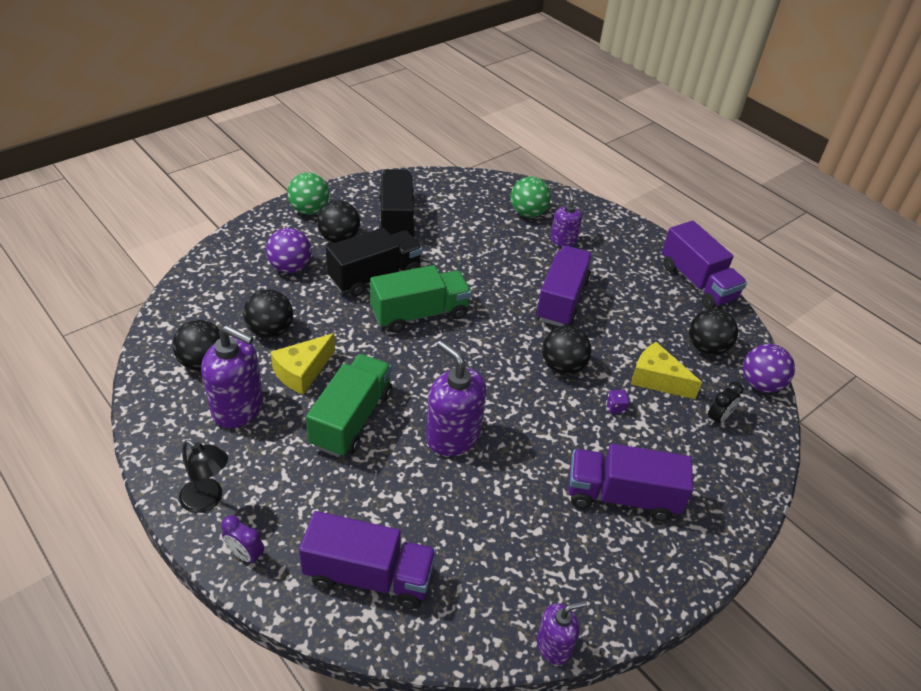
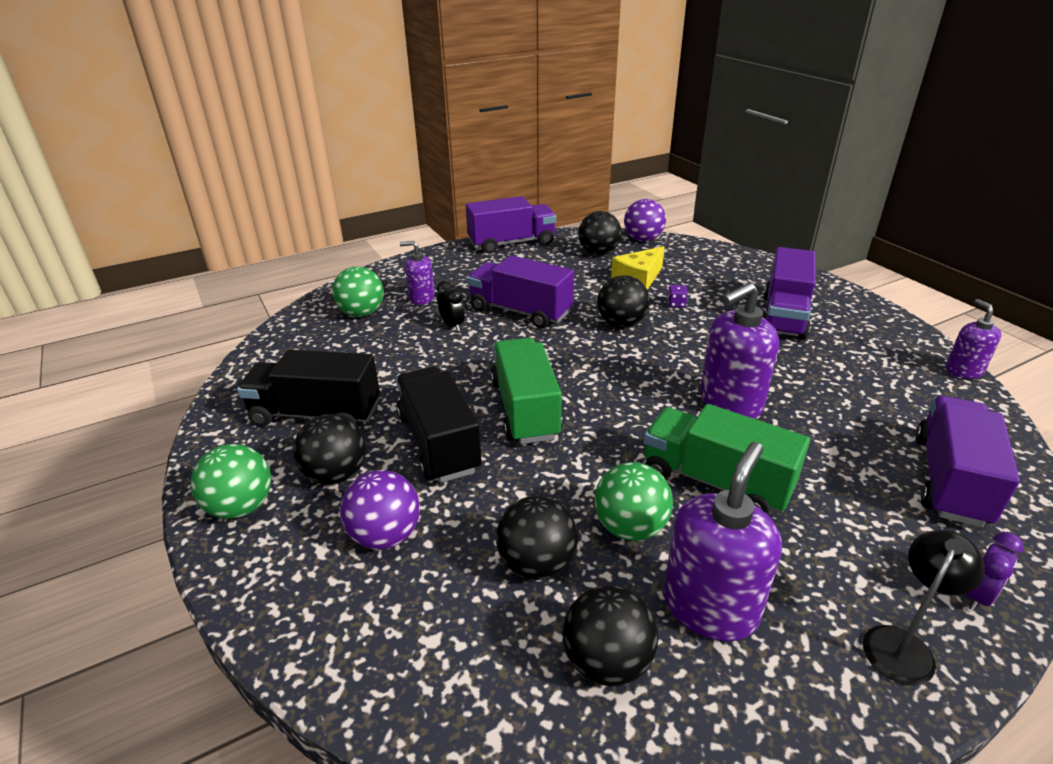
camera: 75 degrees left, 10 degrees down
yellow cheese [271,333,335,395] -> green ball [594,462,673,541]
black clock [708,382,743,426] -> black clock moved to [437,281,465,331]

